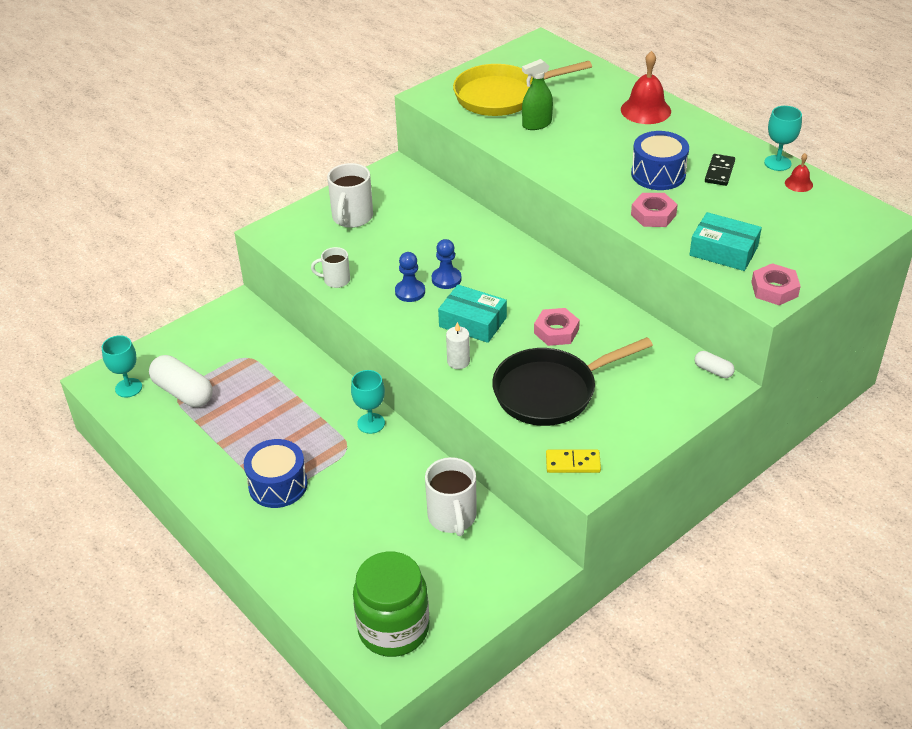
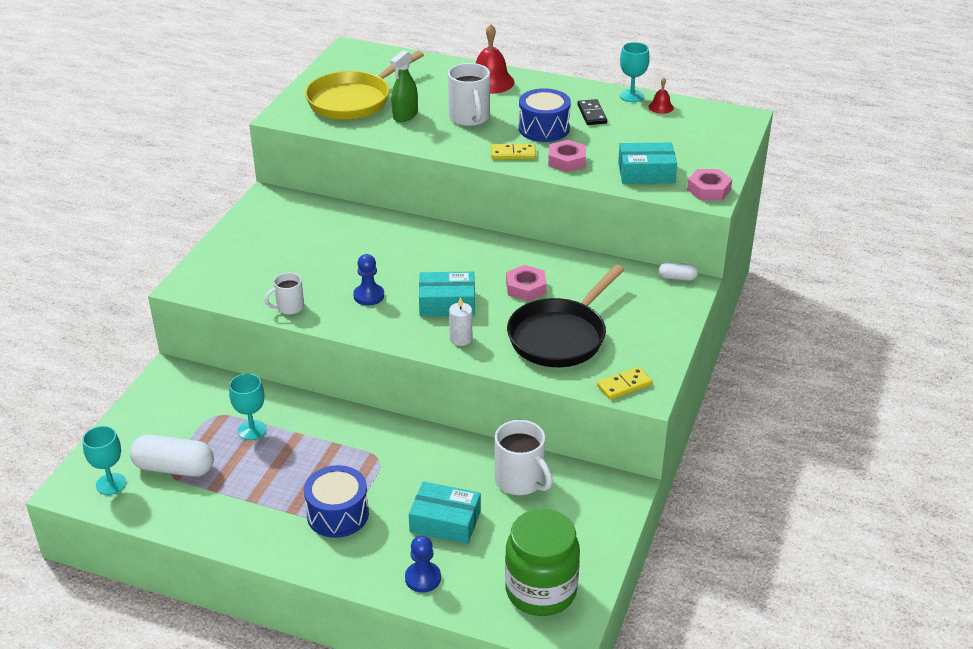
camera: 30 degrees left, 5 degrees down
white mug [327,163,373,228] -> white mug moved to [448,63,490,126]
turquoise goblet [351,370,385,434] -> turquoise goblet moved to [229,374,267,440]
blue pawn [432,239,462,289] -> blue pawn moved to [405,535,441,593]
none -> turquoise box [409,481,481,544]
none -> yellow domino [491,144,536,159]

